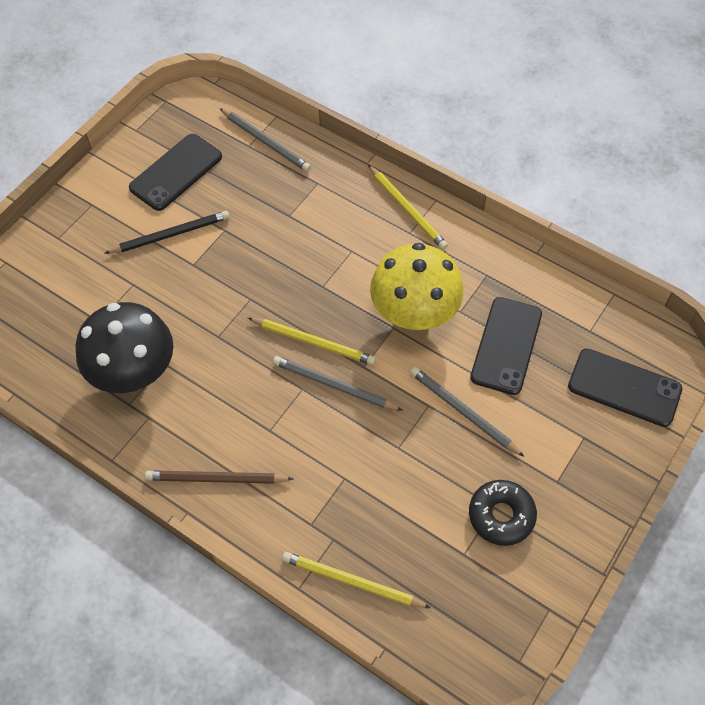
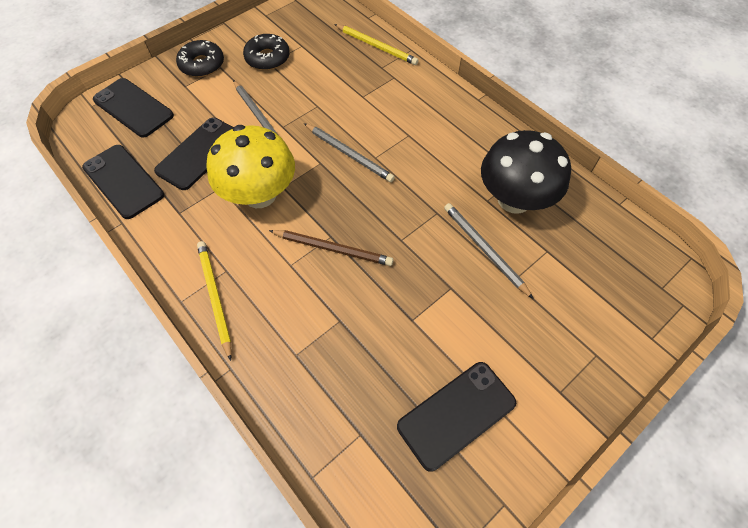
camera: 165 degrees left, 0 degrees up
black pencil [105,211,230,254] -> none
brown pencil [145,470,293,484] -> brown pencil moved to [269,230,393,266]
grey pencil [219,108,311,172] -> grey pencil moved to [444,203,534,299]
yellow pencil [248,318,376,365] -> none
none -> black phone [82,145,164,219]
none -> black donut [176,40,224,77]

